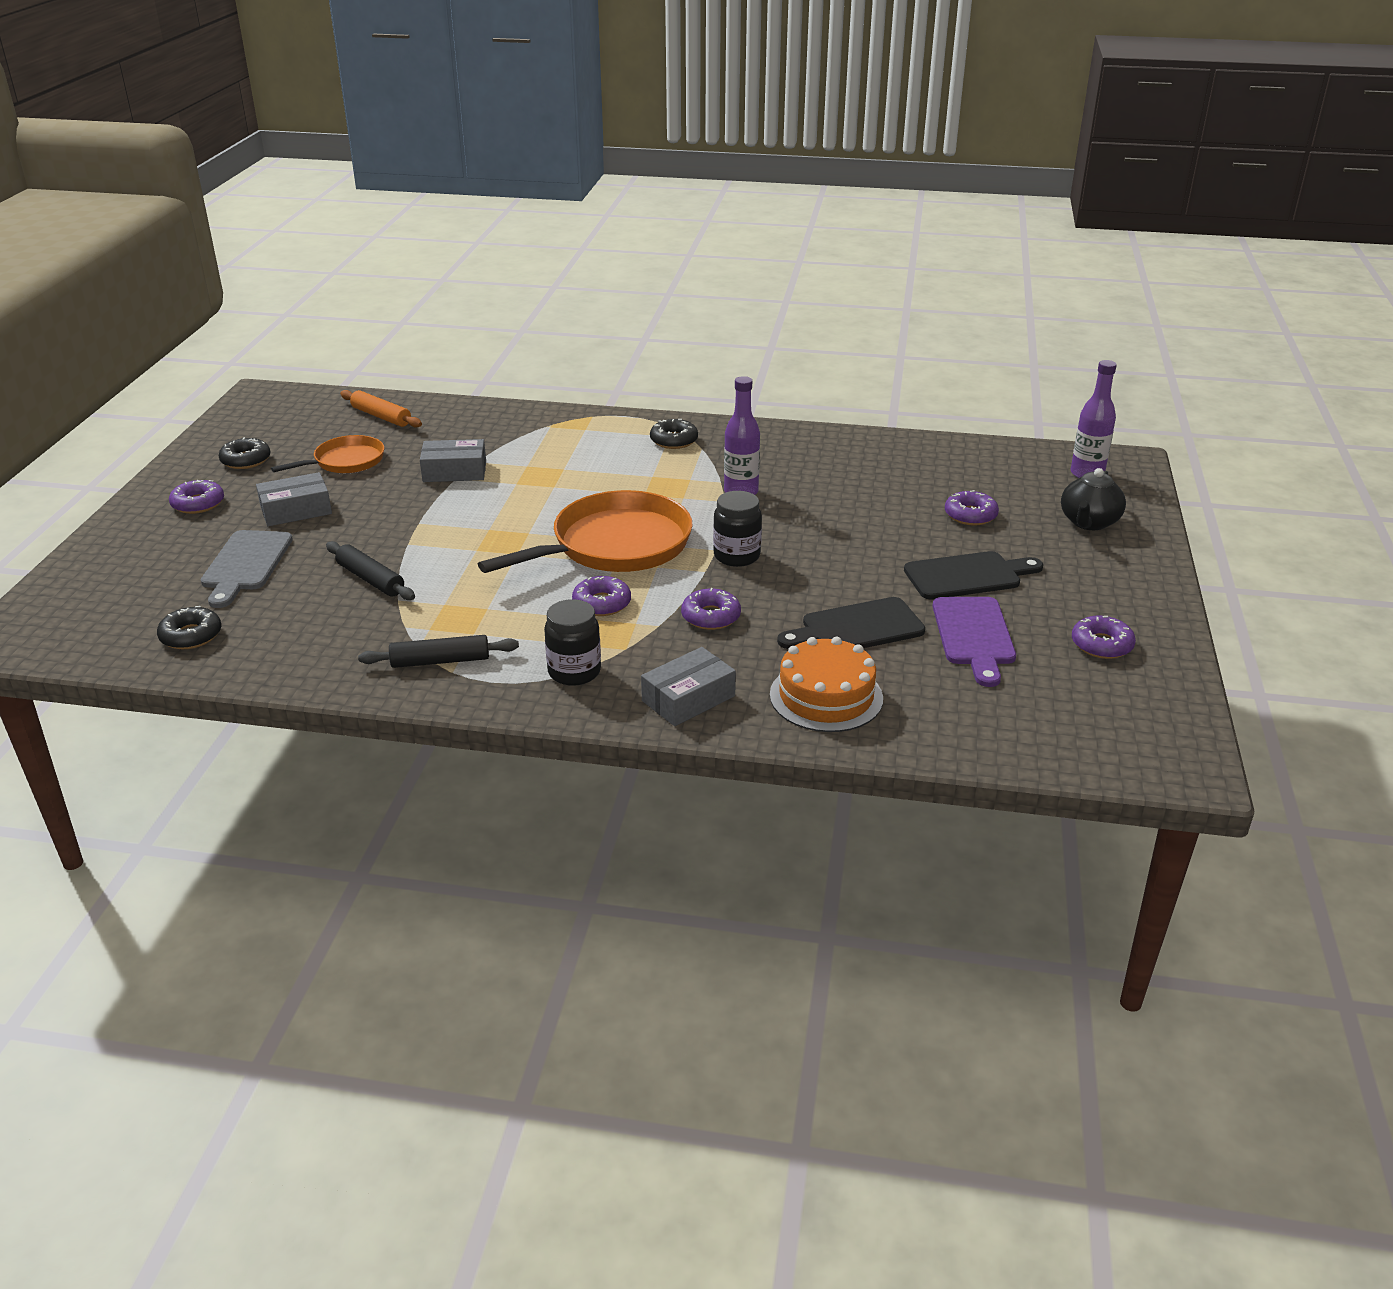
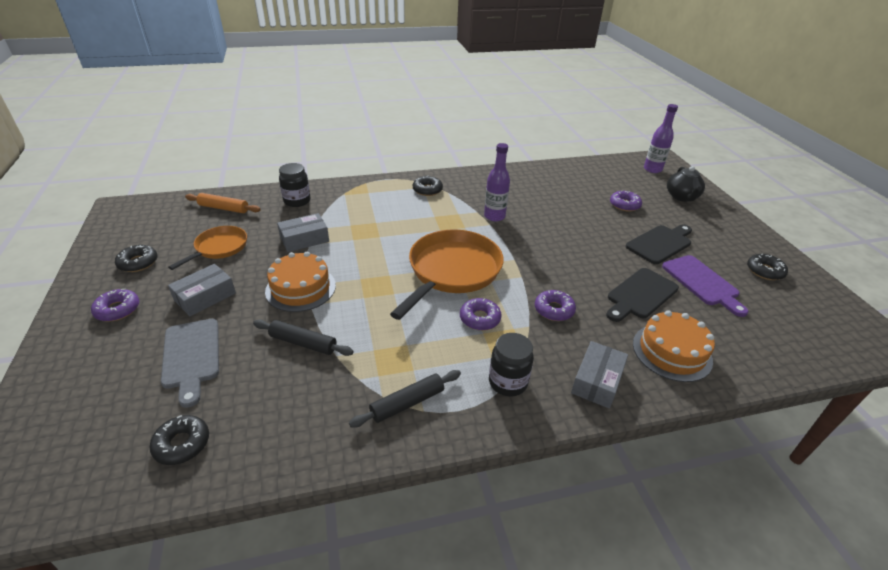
camera: 25 degrees left, 5 degrees up
black jar [713,491,762,567] -> black jar moved to [279,163,310,207]
purple donut [1072,616,1136,659] -> black donut [747,254,788,280]
none -> orange cake [265,252,336,312]

